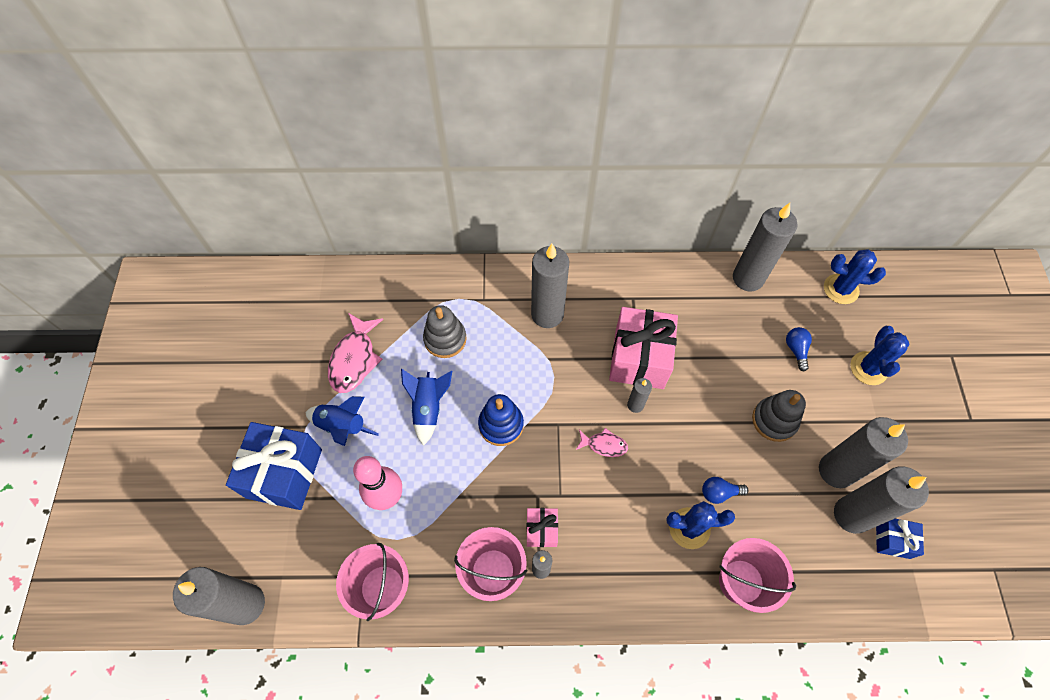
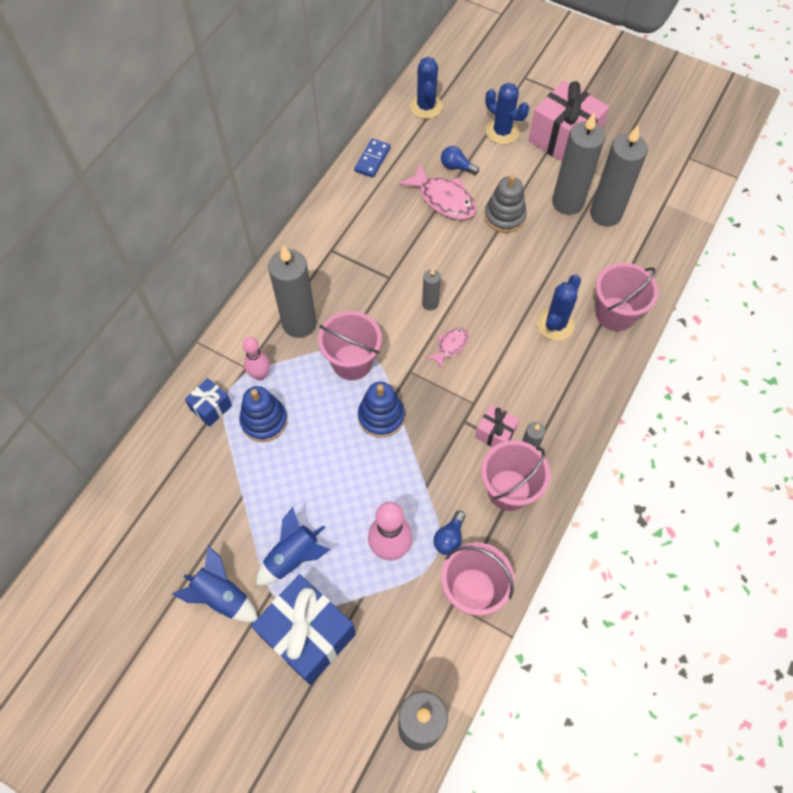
camera: 60 degrees left, 0 degrees up
pink fish [328,313,383,393] -> pink fish moved to [399,163,476,220]
blue rocket [401,369,452,446] -> blue rocket moved to [172,545,258,622]
grey stacking toy [423,305,467,358] -> blue stacking toy [239,386,288,442]
pink gift [609,307,678,389] -> pink gift moved to [528,81,609,161]
blue light bulb [702,477,748,504] -> blue light bulb moved to [433,511,465,555]
grey candle [733,203,798,291] -> blue domino [354,138,391,178]
blue cactus [824,249,886,304] -> blue cactus turned 45 degrees counterclockwise [410,57,443,119]
blue gift [876,519,924,559] -> blue gift moved to [185,378,232,427]
none -> pink bowling pin [243,337,270,380]
none -> pink bucket [318,311,382,380]

